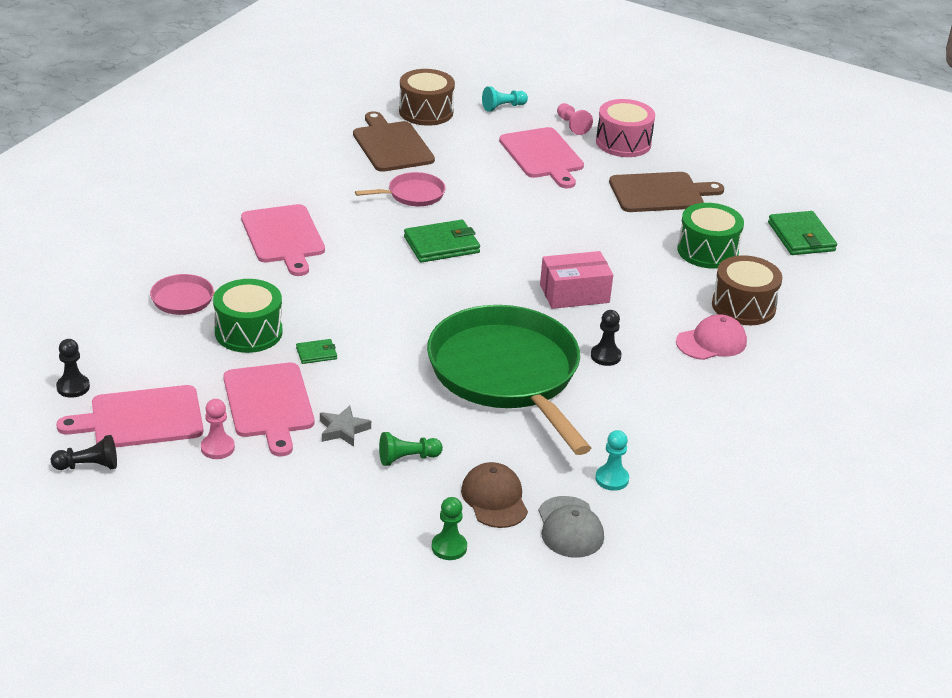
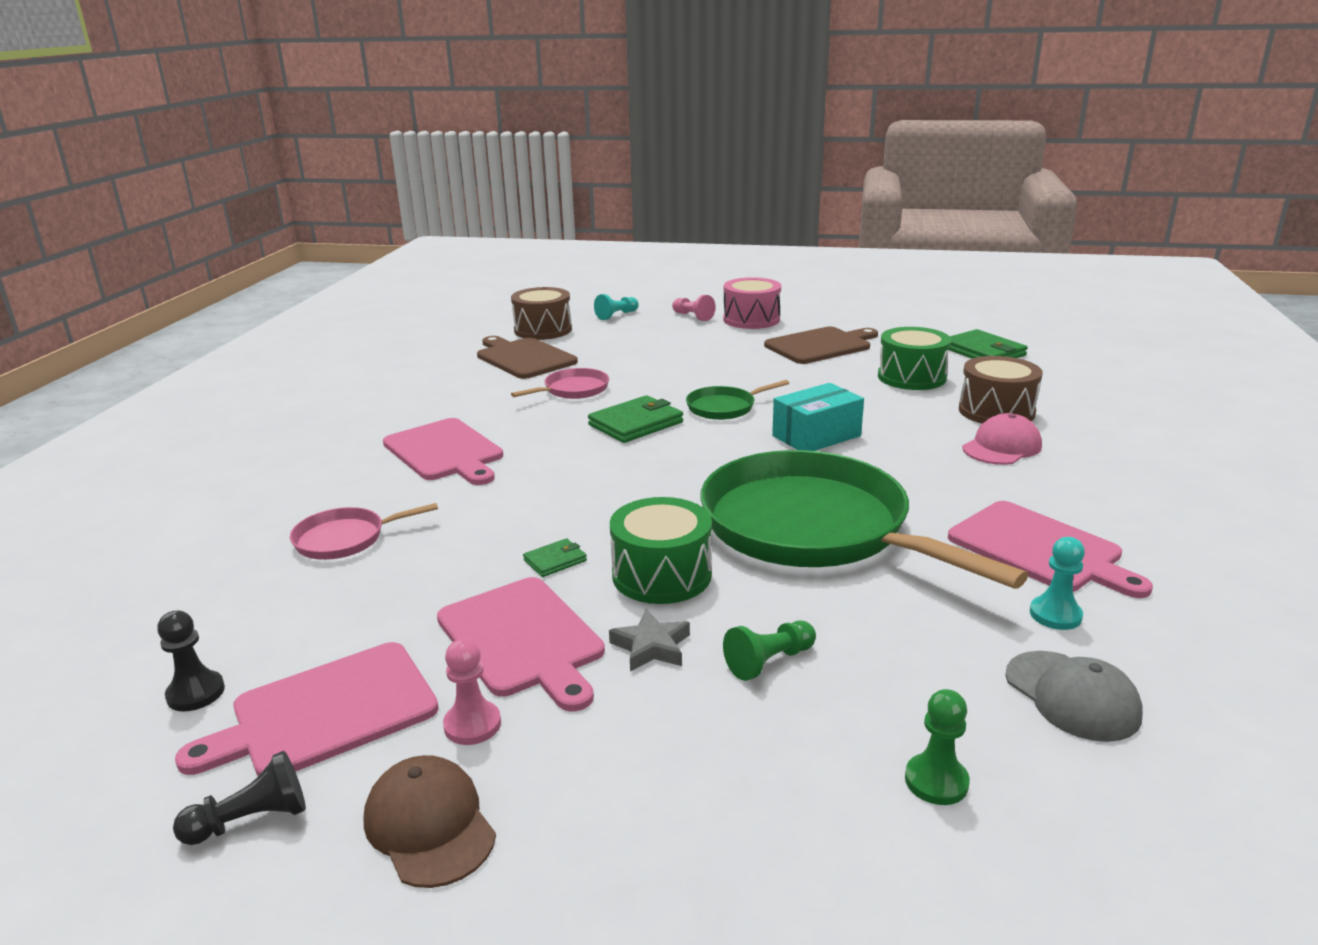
camera: 15 degrees left, 10 degrees down
green drum [213,279,283,353] -> green drum moved to [610,497,712,604]
brown cap [461,462,528,528] -> brown cap moved to [364,755,496,888]
pink cutting board [499,127,584,188] -> pink cutting board moved to [948,501,1153,598]
pink box [540,251,613,309] -> turquoise box [772,383,864,451]
black pawn [591,310,622,366] -> none
none -> green pan [686,380,789,420]

